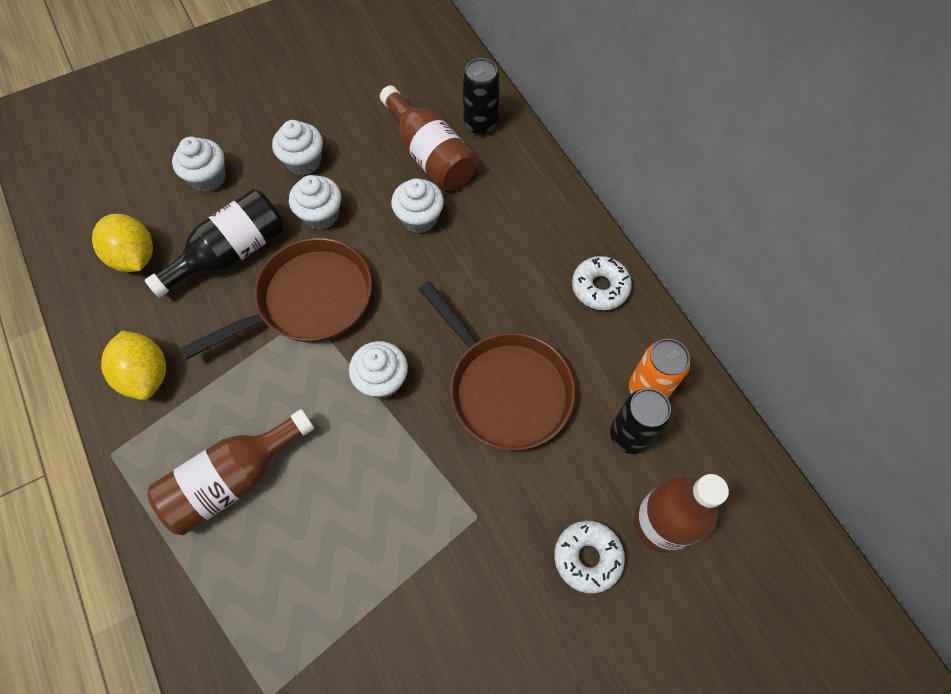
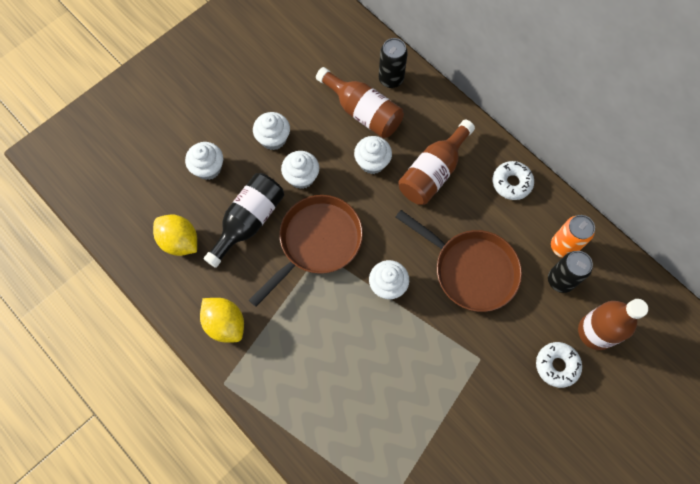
camera: 15 degrees left, 5 degrees up
brown bottle [147,409,314,535] -> brown bottle moved to [398,120,475,205]

